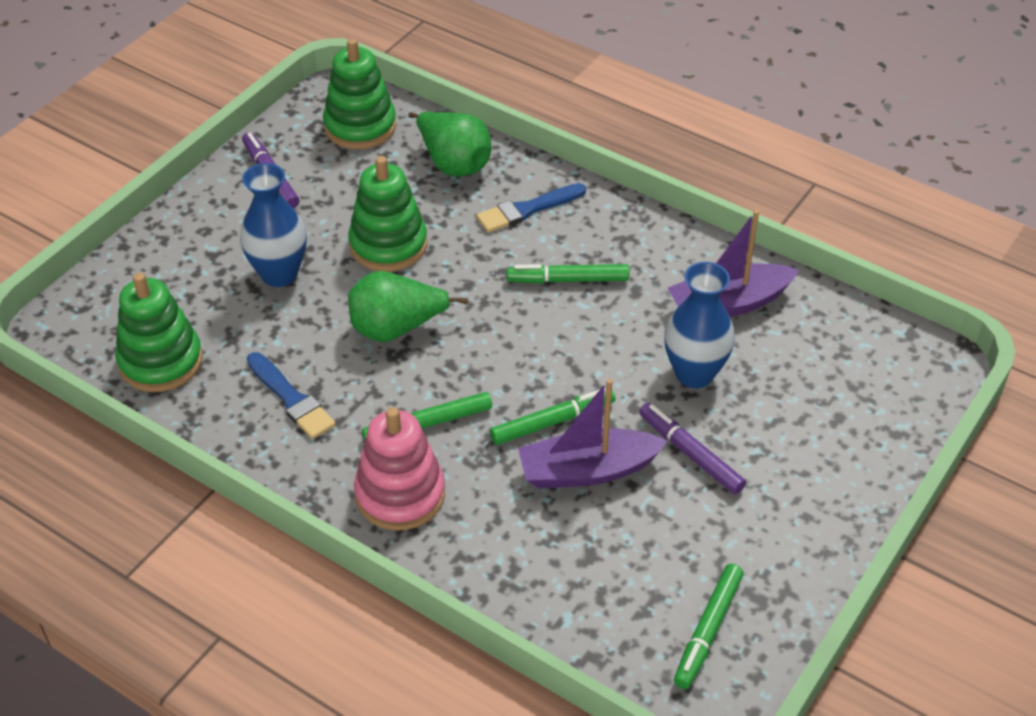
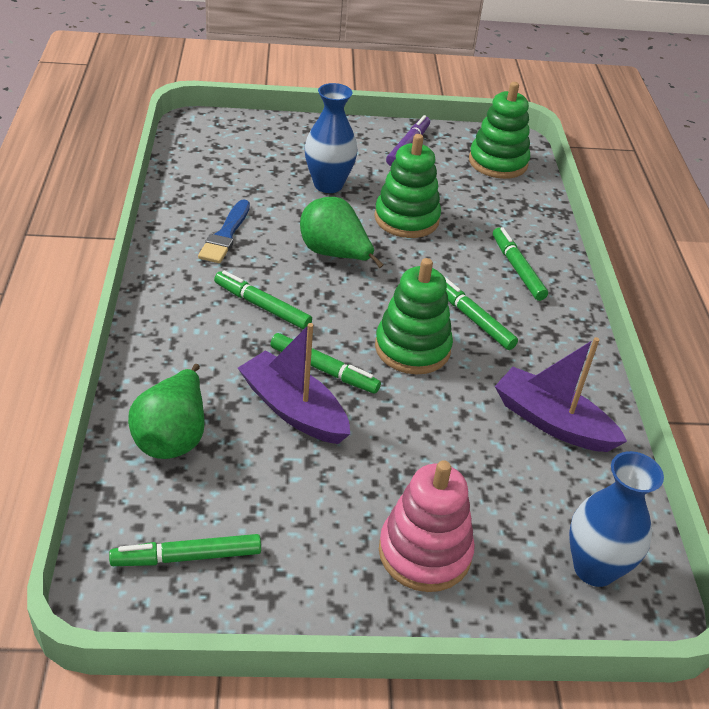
camera: 50 degrees right, 5 degrees down
green stacking toy [115,273,203,392] -> green stacking toy moved to [375,258,453,374]
pink stacking toy [354,407,445,530] -> pink stacking toy moved to [379,460,475,592]
green pear [408,111,491,177] -> green pear moved to [128,364,205,459]
blue brush [476,183,586,233] -> green marker [493,227,548,301]
purple marker [639,403,746,494] -> none
blue vase [664,262,735,388] -> blue vase moved to [569,451,664,587]

